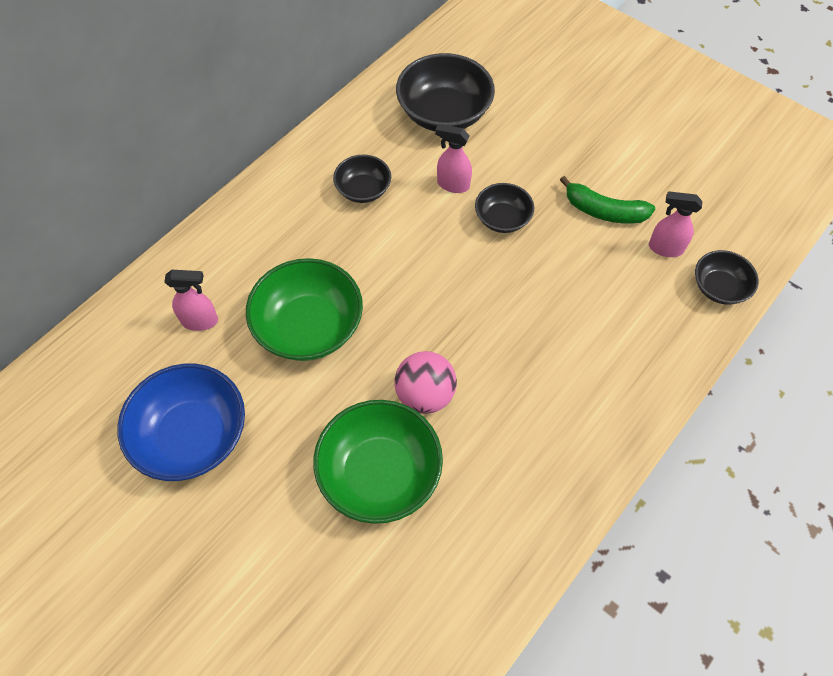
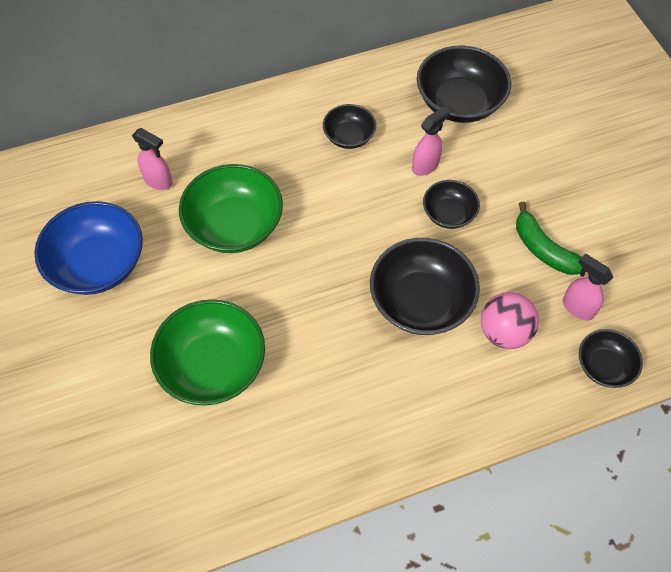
camera: 30 degrees right, 0 degrees up
pink ball [394,351,457,414] -> pink ball moved to [481,292,539,349]
pink spray bottle [435,124,472,193] -> pink spray bottle turned 90 degrees clockwise [412,106,450,176]
none -> black bowl [370,238,480,335]

